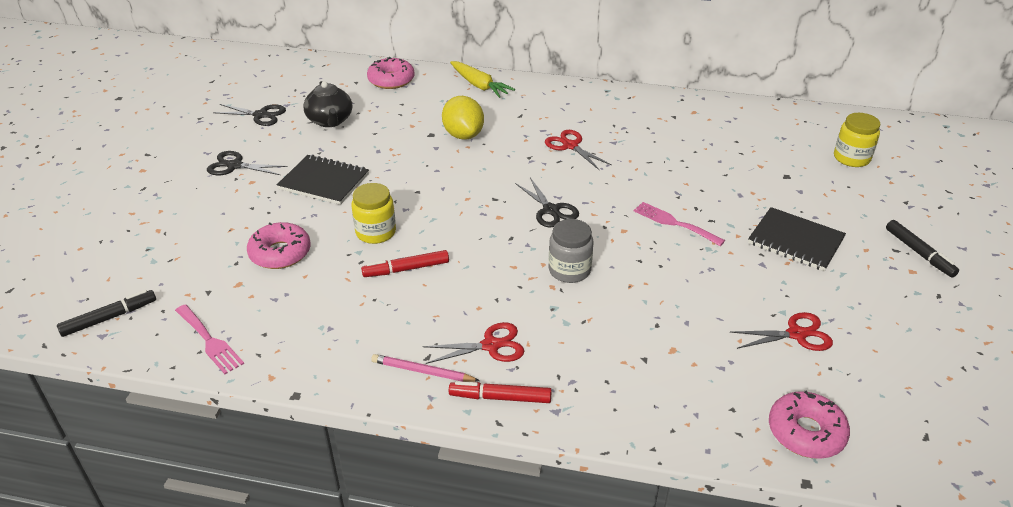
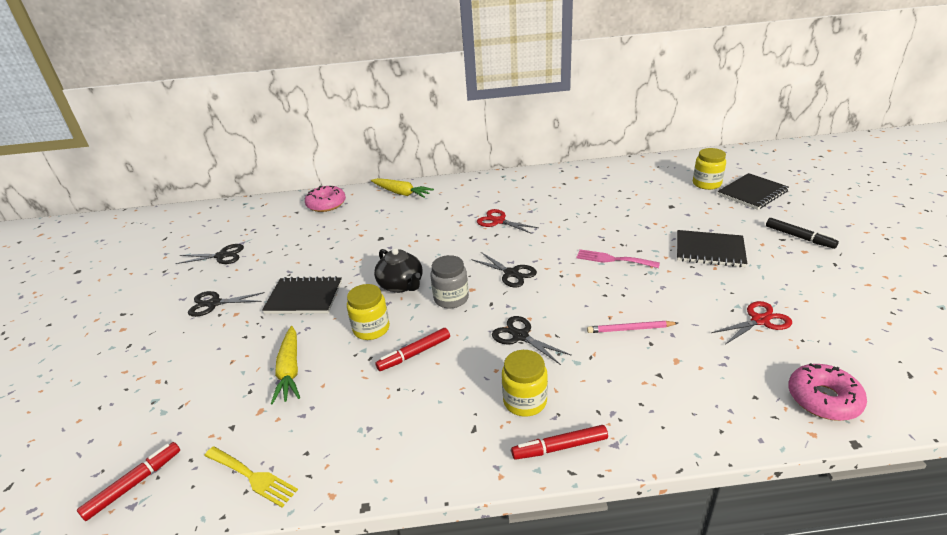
camera: 15 degrees left, 5 degrees down
black marker [57,290,156,337] -> red marker [77,442,180,521]
pink fork [175,304,244,374] -> yellow fork [204,447,298,507]
pink donut [247,222,311,269] -> yellow carrot [271,326,300,404]
black teapot [303,81,352,127] -> black teapot moved to [374,248,422,293]
pink pencil [371,354,480,382] -> pink pencil moved to [587,321,678,333]
red scissors [422,322,524,364] -> yellow jar [502,350,548,417]
yellow lemon [442,96,484,140] -> none
grey jar [549,219,593,283] -> grey jar moved to [430,255,469,309]
none -> black scissors [492,316,572,365]
none -> black notebook [717,173,789,210]

